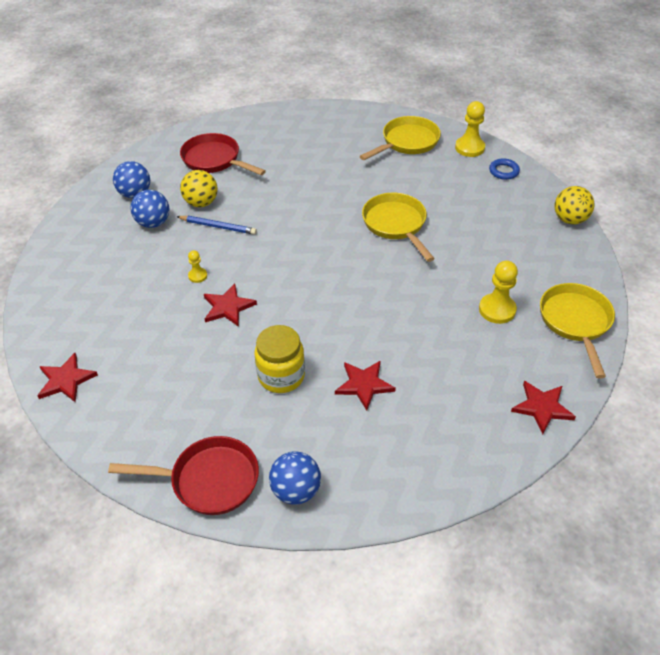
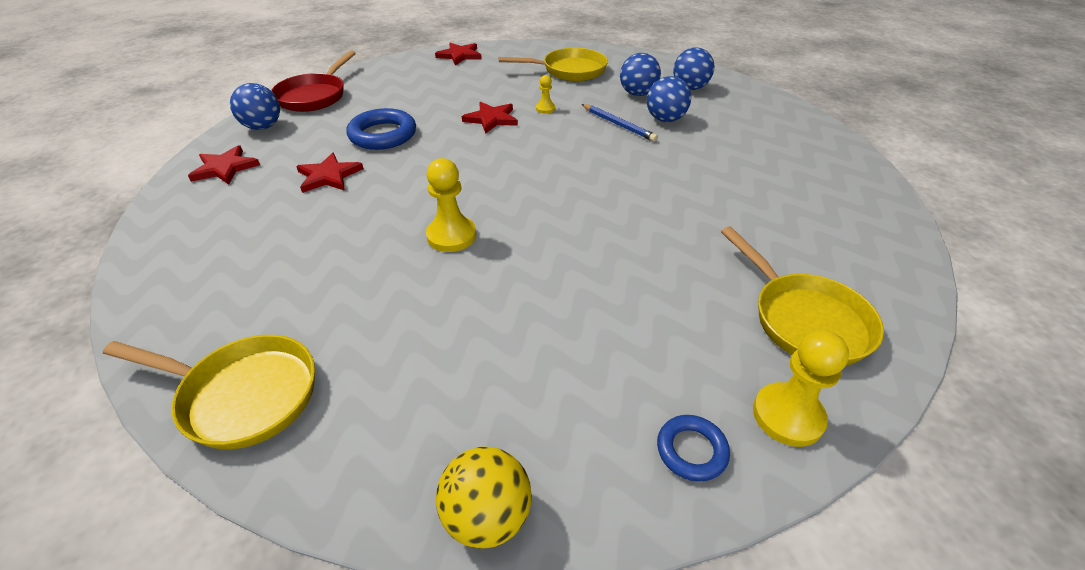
camera: 105 degrees right, 5 degrees down
blue pencil [176,216,257,235] -> blue pencil turned 75 degrees counterclockwise [582,104,658,142]
red pan [180,133,266,175] -> none
yellow ball [180,170,218,207] -> blue ball [647,76,691,122]
yellow jar [255,325,305,393] -> blue ring [346,108,416,150]
yellow pan [362,193,435,262] -> yellow pan moved to [499,48,608,81]
yellow pawn [479,260,518,324] -> yellow pawn moved to [426,158,476,252]
red star [511,381,576,434] -> red star moved to [188,145,260,185]

